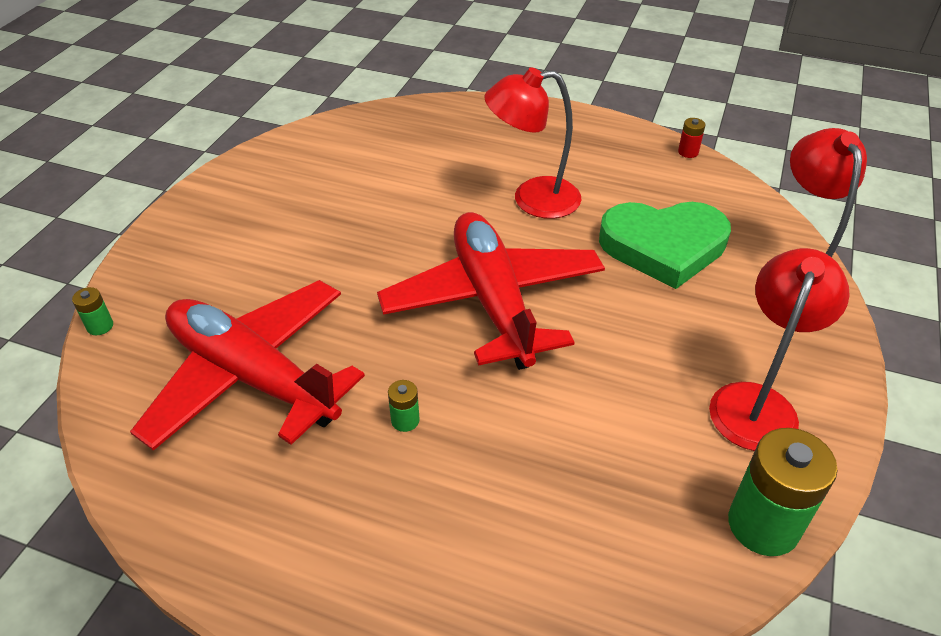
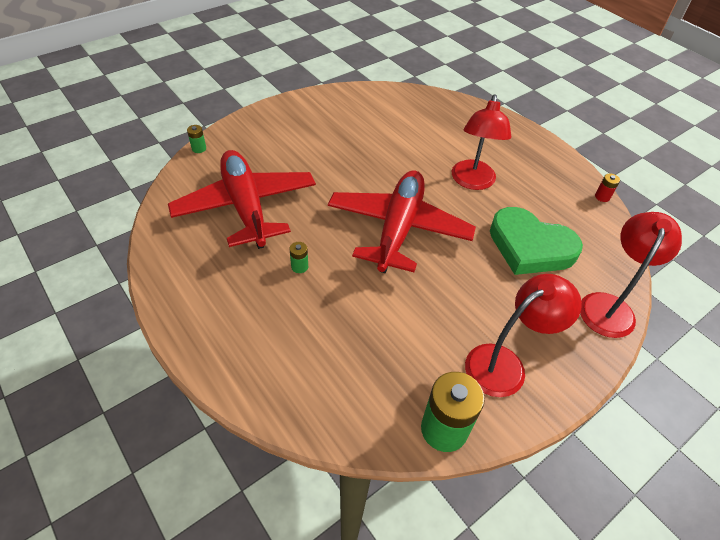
camera: 30 degrees right, 5 degrees up
red lamp [485,67,581,219] -> red lamp turned 105 degrees counterclockwise [452,94,511,190]

